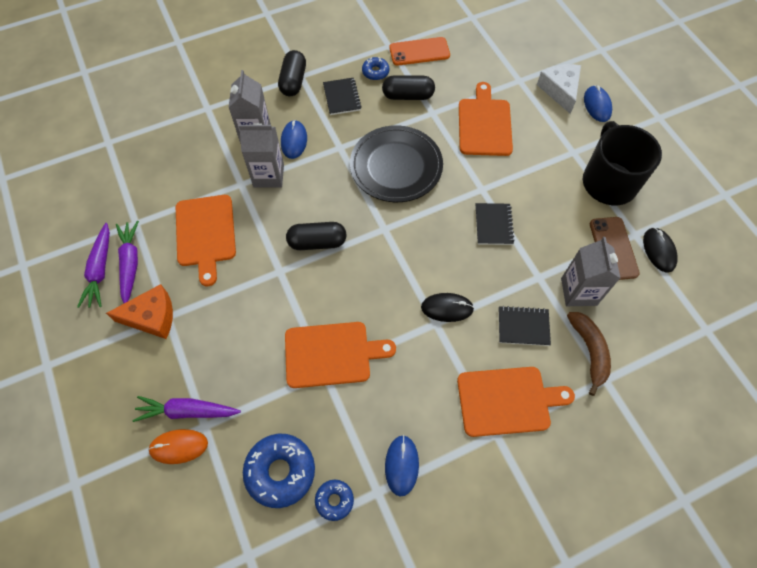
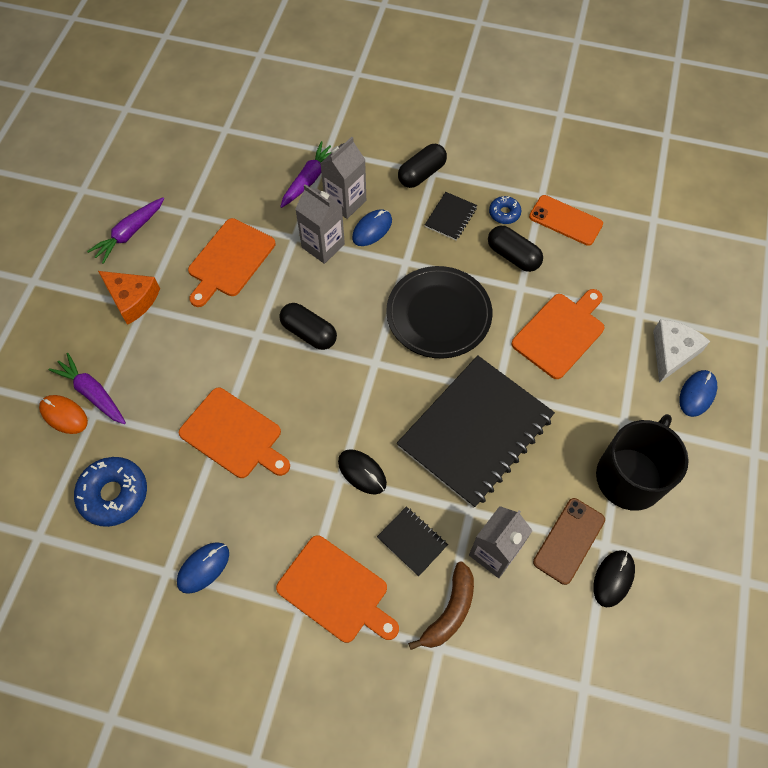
camera: 40 degrees right, 0 degrees up
purple carrot [116,221,139,303] -> purple carrot moved to [280,141,331,208]
blue donut [315,480,354,521] -> none
black notebook [475,203,515,245] -> black notebook [397,355,555,508], size x2.41

